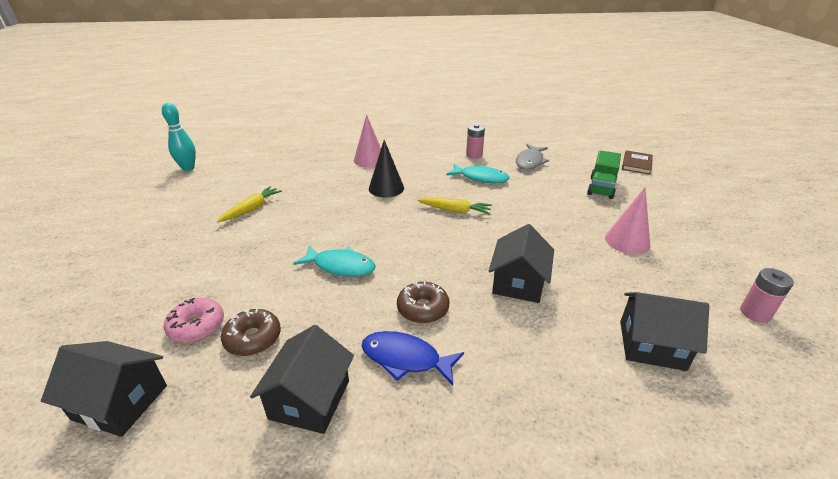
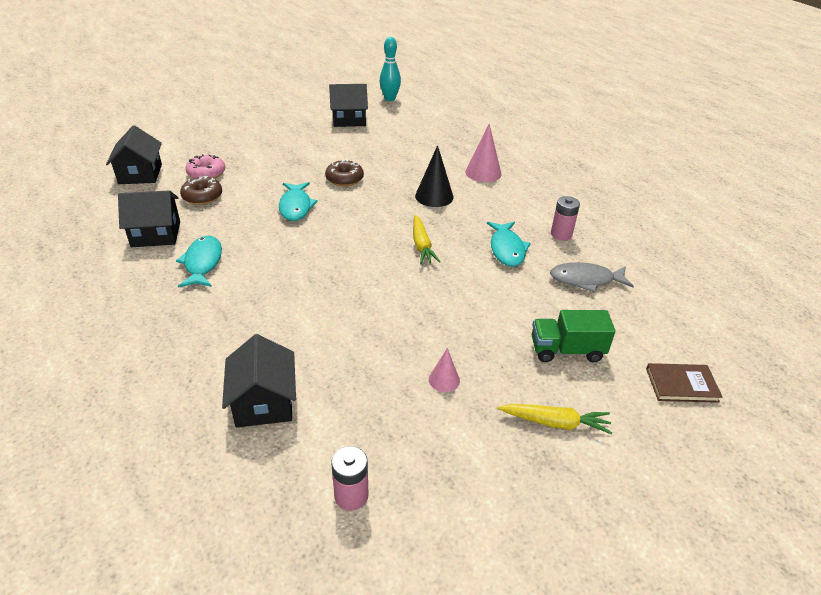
camera: 65 degrees right, 5 degrees up
yellow carrot [217,186,282,222] -> yellow carrot moved to [497,404,612,434]
blue fish [362,331,464,385] -> turquoise fish [176,236,222,288]
brown donut [397,281,450,323] -> brown donut moved to [325,159,364,186]
black house [489,224,554,303] -> black house moved to [329,84,368,127]
pink cone [605,187,650,255] -> pink cone [429,348,460,392], size x0.58

